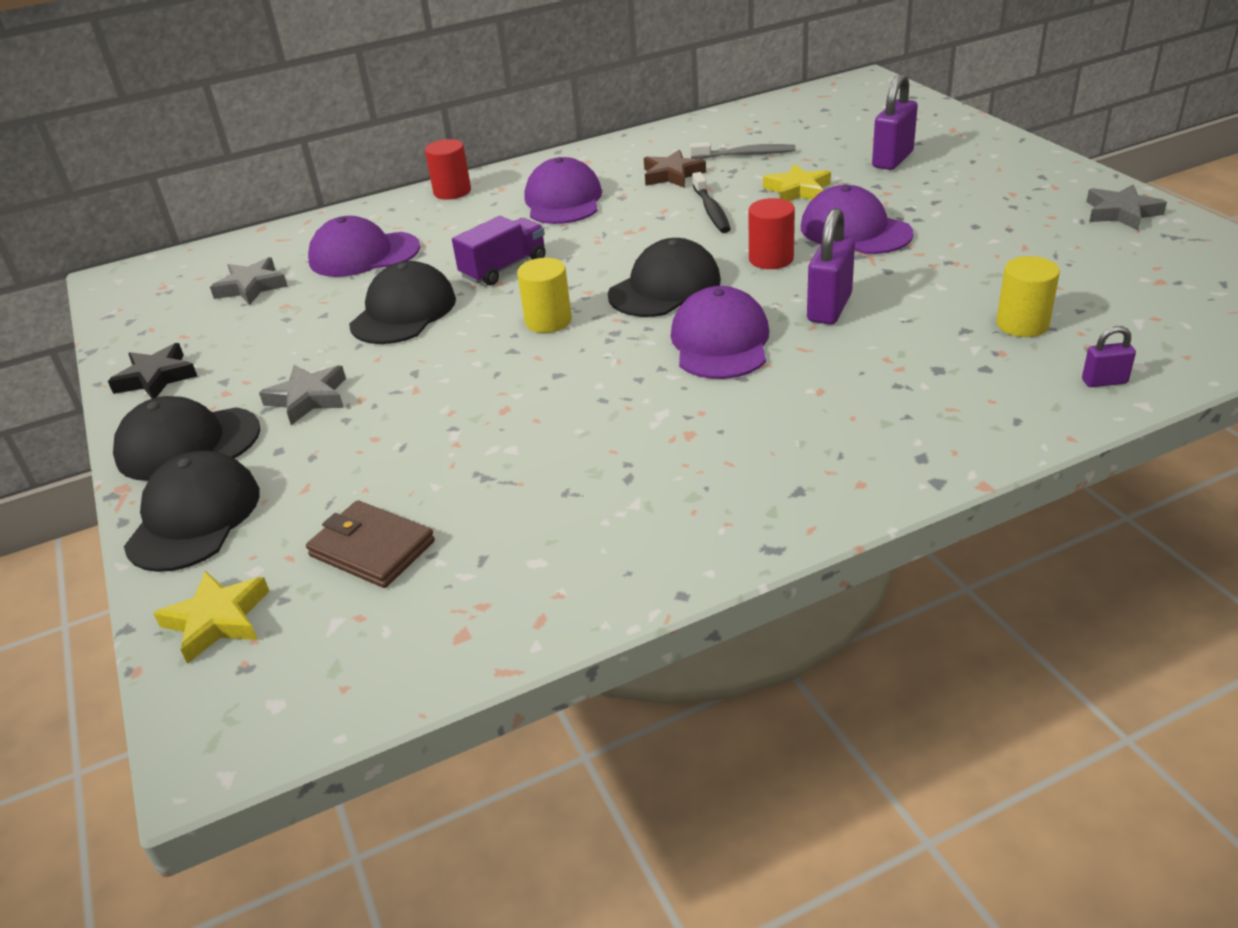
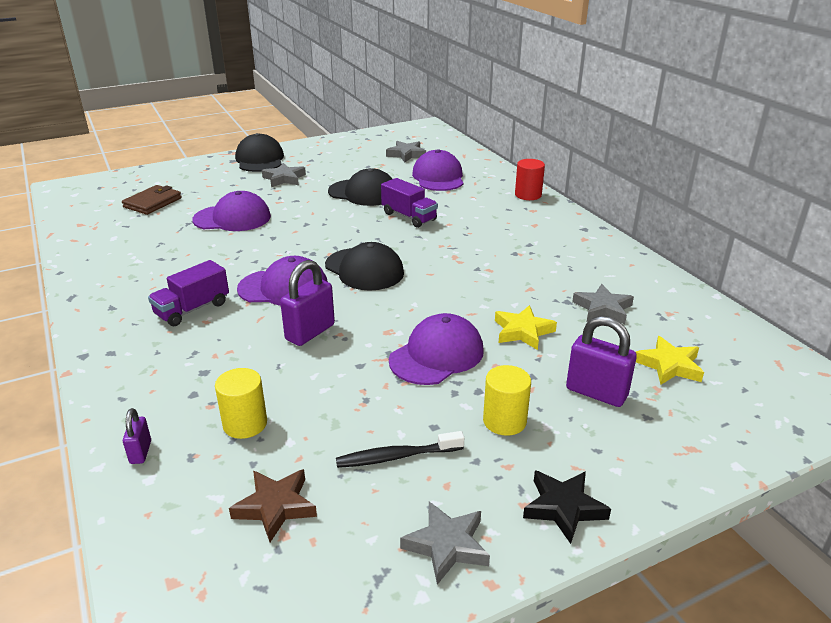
camera: 85 degrees right, 5 degrees down
black star [108,343,197,398] -> black star moved to [523,471,611,544]
black cap [124,451,260,572] -> none
yellow star [153,571,269,664] -> yellow star moved to [636,336,704,385]
yellow cylinder [517,258,572,333] -> yellow cylinder moved to [483,365,531,436]
purple cap [525,157,602,224] -> purple cap moved to [192,191,271,231]
brown star [644,150,706,188] -> brown star moved to [229,469,317,542]
grey toothbrush [690,142,796,159] -> grey star [572,284,634,324]
black toothbrush [692,172,731,233] -> black toothbrush moved to [336,431,464,468]
red cylinder [748,198,795,269] -> none
purple padlock [807,208,855,325] -> purple padlock turned 75 degrees counterclockwise [280,260,335,346]
none -> purple truck [148,260,229,326]

